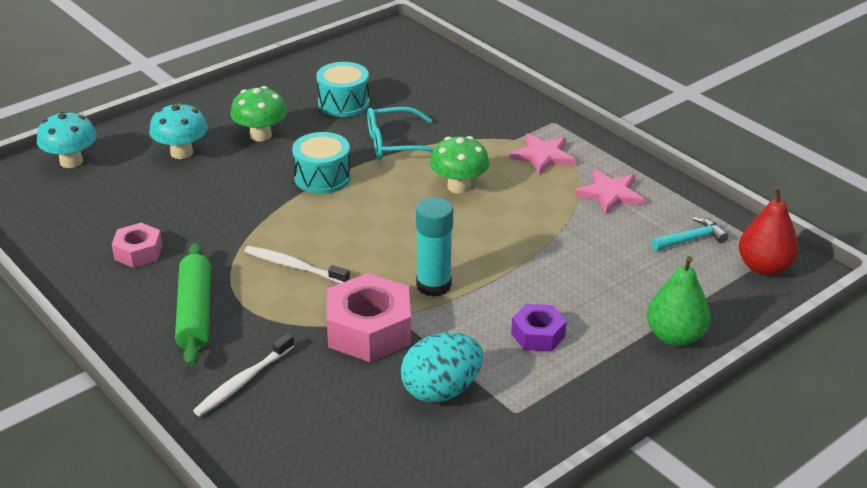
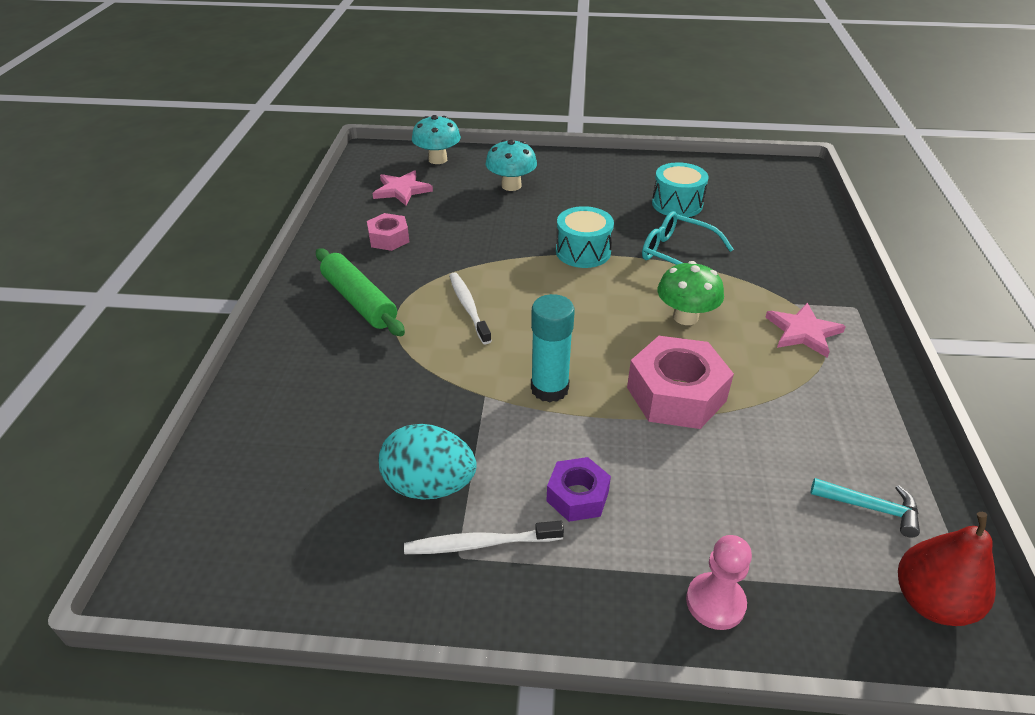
camera: 45 degrees right, 5 degrees up
green rolling pin [175,243,211,366] -> green rolling pin turned 75 degrees counterclockwise [316,248,405,336]
white toothbrush [193,333,294,416] -> white toothbrush moved to [404,521,564,554]
green mushroom [230,86,287,142] -> none
pink nut [327,273,411,362] -> pink nut moved to [627,336,734,429]
pink star [574,169,645,214] -> pink star moved to [372,170,433,206]
green pear [647,256,711,346] -> pink pawn [686,535,752,630]

